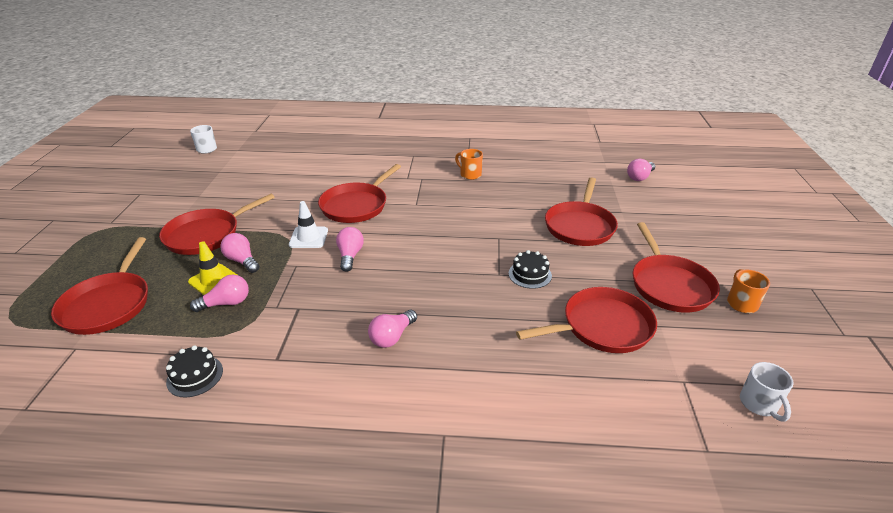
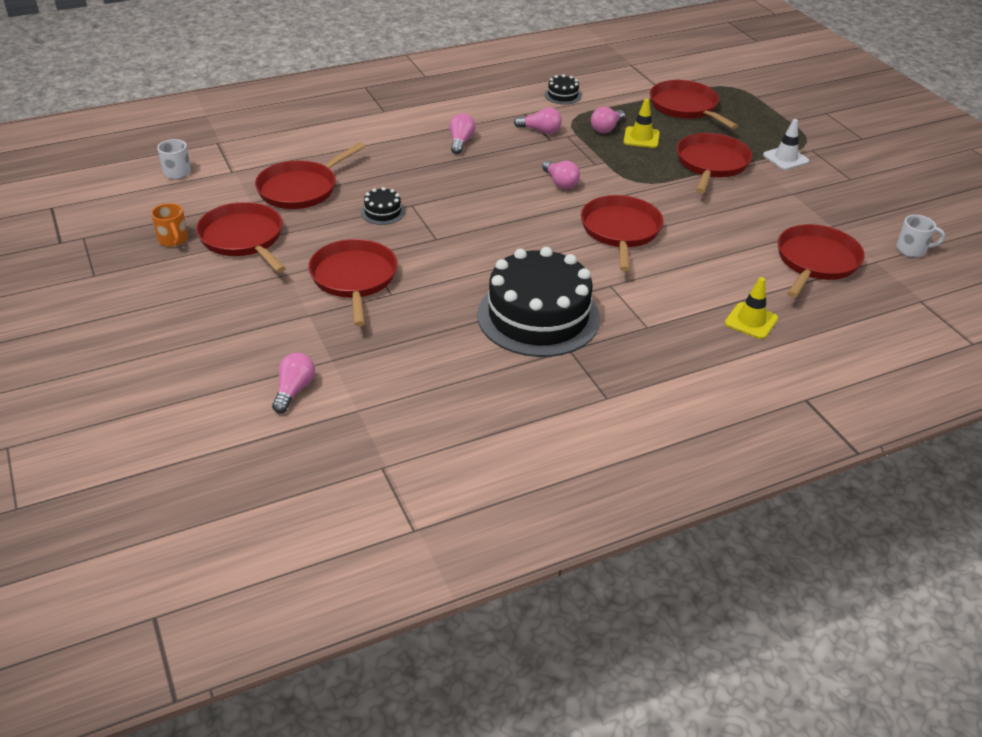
camera: 150 degrees right, 5 degrees up
pink light bulb [220,233,259,273] -> pink light bulb moved to [514,107,562,134]
white traffic cone [289,201,328,248] -> white traffic cone moved to [763,119,809,170]
orange mug [455,149,483,180] -> black cake [477,247,600,357]
none -> yellow traffic cone [725,277,778,339]
none -> red pan [778,224,865,298]

